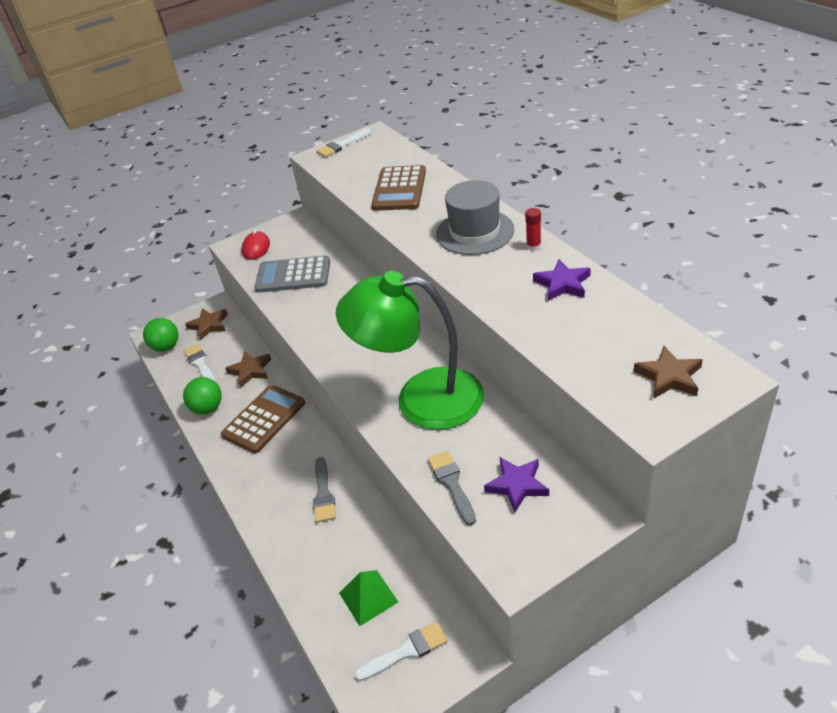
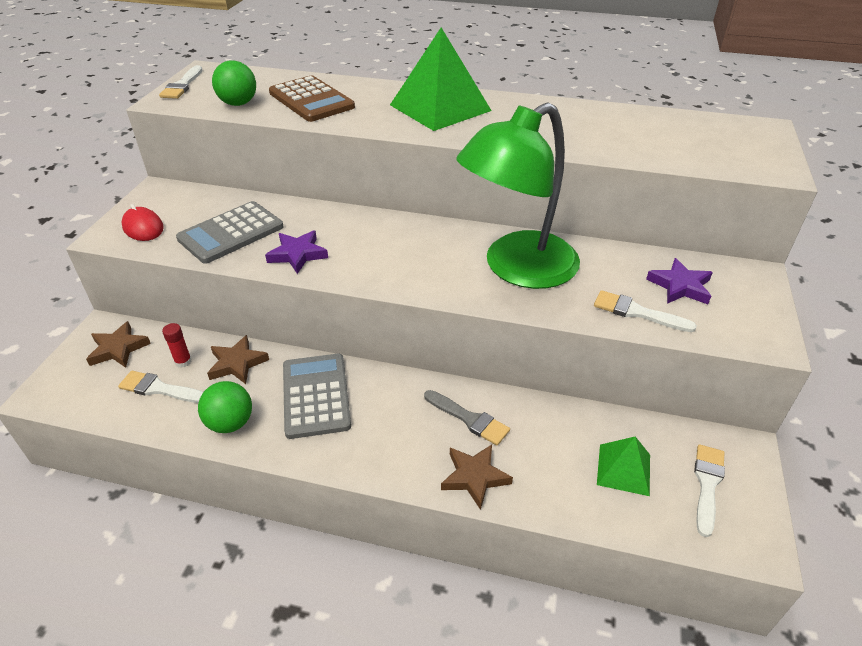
camera: 50 degrees left, 0 degrees up
green ball [143,318,178,352] -> green ball moved to [212,61,256,106]
brown calculator [221,385,305,453] -> grey calculator [283,354,351,439]
grey brush [428,451,476,526] -> white brush [594,290,697,332]
grey hat [436,180,515,255] -> green pyramid [390,27,492,131]
red glue stick [525,208,541,251] -> red glue stick moved to [162,323,192,368]
purple star [533,259,591,301] -> purple star moved to [265,230,328,274]
brown star [634,346,703,398] -> brown star moved to [441,444,513,510]

